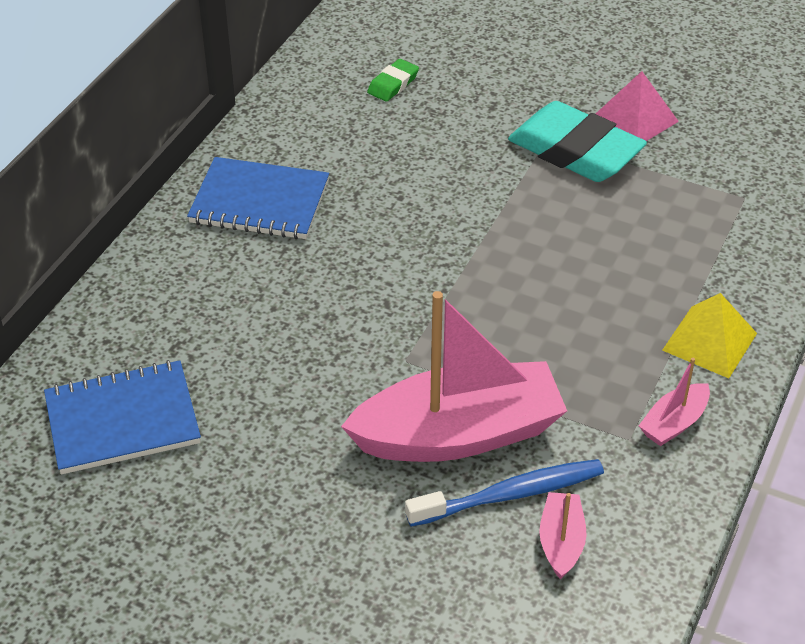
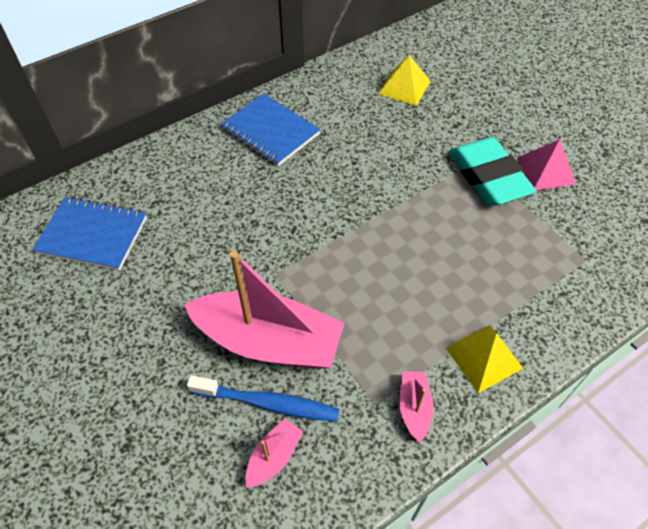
camera: 30 degrees right, 10 degrees up
green eraser [367,59,419,102] -> yellow pyramid [378,55,431,106]
pink boat [639,358,710,446] -> pink boat turned 105 degrees clockwise [399,372,434,442]

